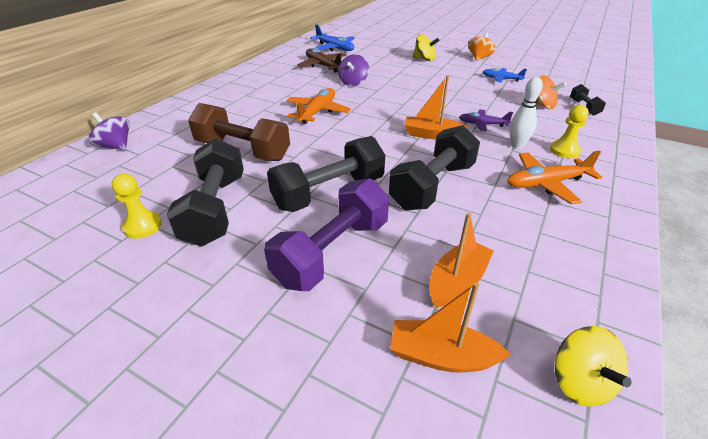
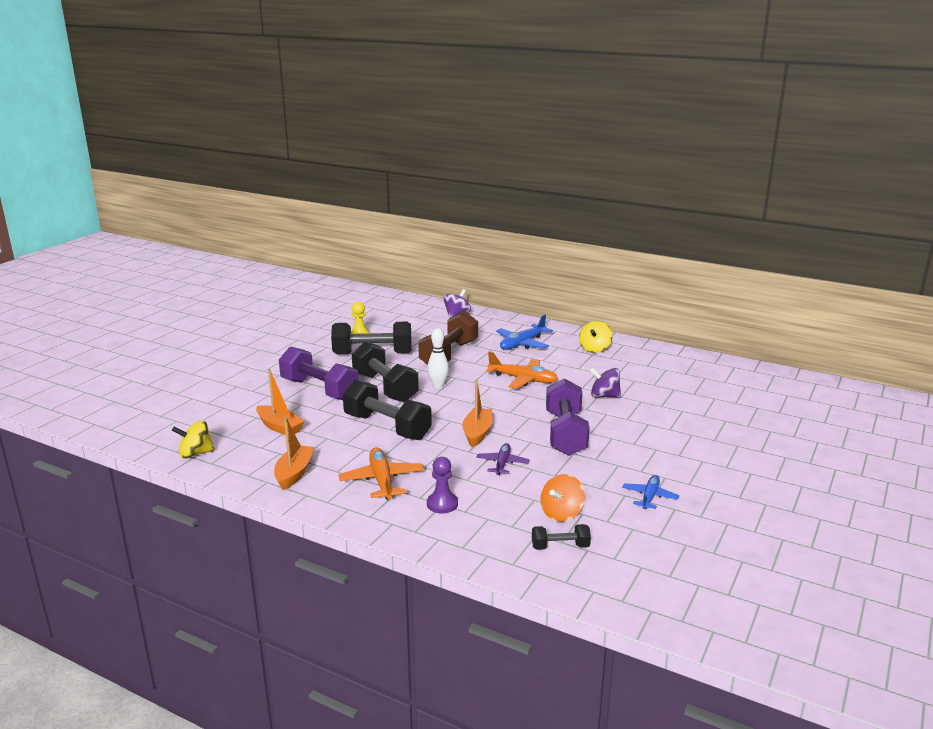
camera: 90 degrees right, 15 degrees down
brown plane [297,48,346,73] -> none
blue plane [310,24,355,51] -> blue plane moved to [496,315,553,350]
orange boat [390,282,511,372] -> orange boat moved to [274,417,314,490]
yellow spinning top [413,34,439,61] -> yellow spinning top moved to [579,321,612,353]
orange spinning top [468,33,496,61] -> none
white bowling pin [509,77,543,149] -> white bowling pin moved to [427,328,449,388]
yellow pawn [550,105,589,158] -> purple pawn [427,457,458,514]
none -> purple dumbbell [546,378,590,456]

